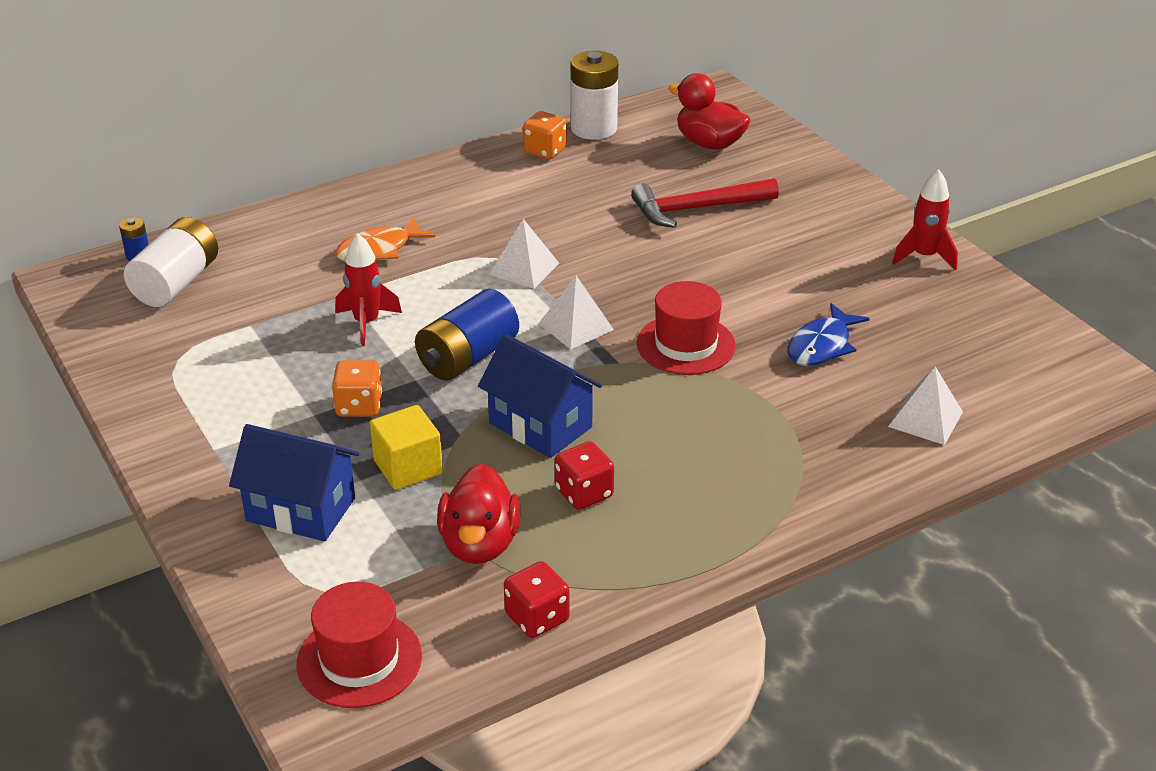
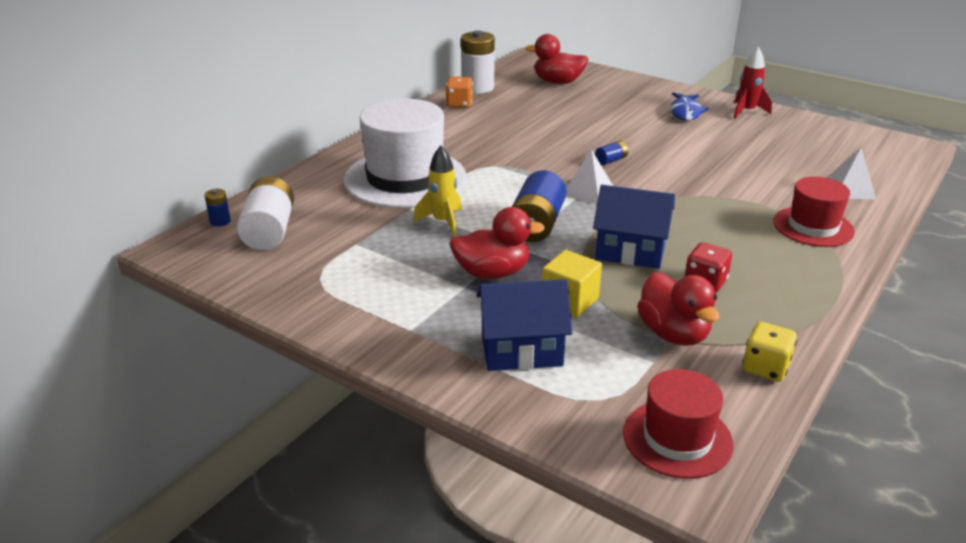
camera: 25 degrees left, 5 degrees down
orange dice [332,360,382,417] -> red duck [449,207,545,279]
orange fish [335,217,435,261] -> white hat [343,99,467,208]
red rocket [335,233,402,346] -> yellow rocket [413,146,462,237]
white pyramid [489,219,559,289] -> none
red dice [504,561,570,638] -> yellow dice [743,322,797,381]
red hammer [631,178,779,228] -> none
red hat [637,281,736,375] -> red hat moved to [773,177,855,247]
blue fish [788,303,869,366] -> blue fish moved to [670,92,709,121]
none -> blue battery [595,141,628,165]

